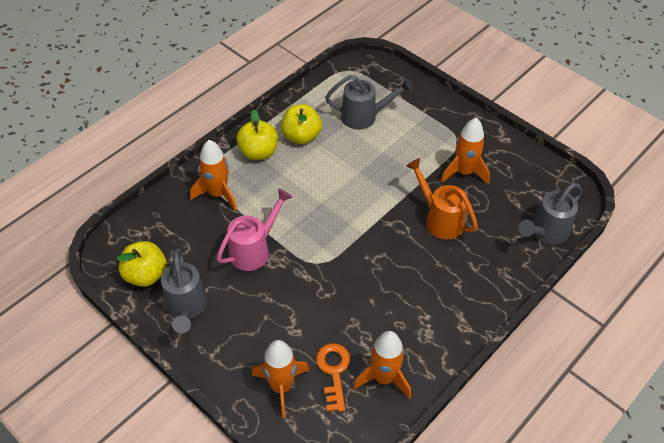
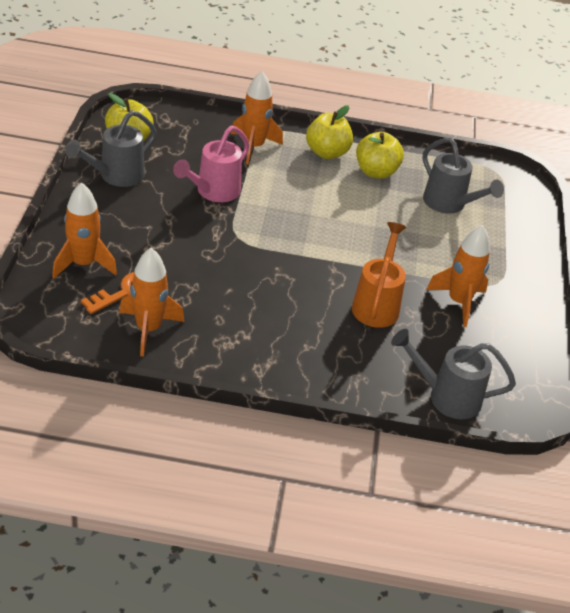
camera: 50 degrees right, 10 degrees down
pink watering can [217,189,293,271] -> pink watering can turned 120 degrees clockwise [173,126,250,202]

